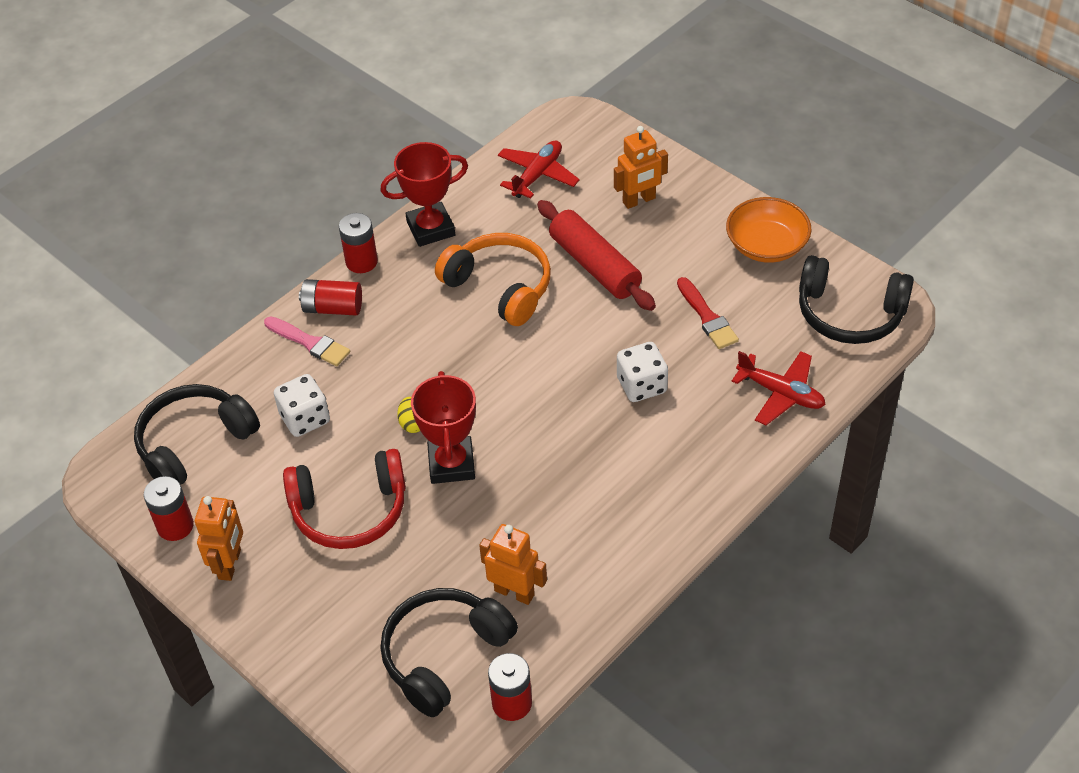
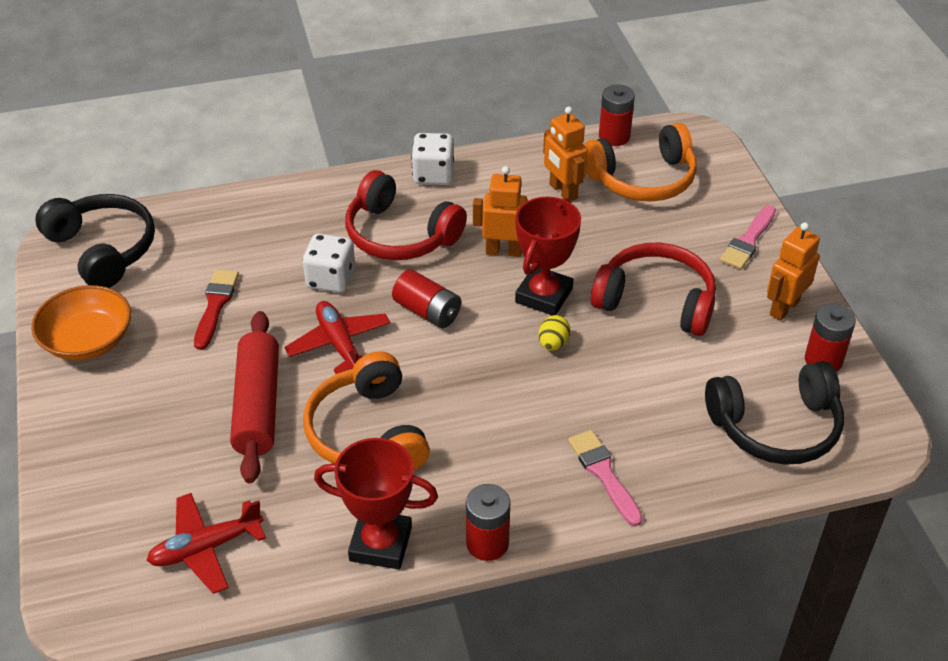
camera: 150 degrees left, 5 degrees down
white dice [274,374,330,437] -> white dice moved to [411,133,454,185]
red battery [299,279,362,315] -> red battery moved to [392,269,461,328]
black headphones [380,588,518,717] -> orange headphones [584,123,697,201]
orange robot [614,126,668,209] -> orange robot moved to [473,166,527,257]
red plane [732,351,826,425] -> red plane moved to [284,301,391,374]
none -> red headphones [346,170,467,260]
none -> pink brush [720,205,776,269]

